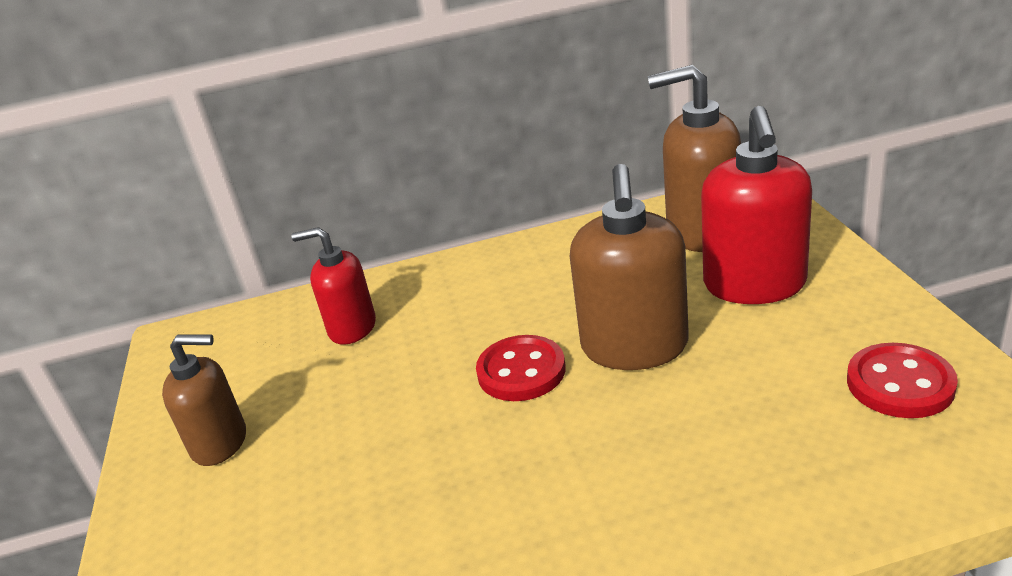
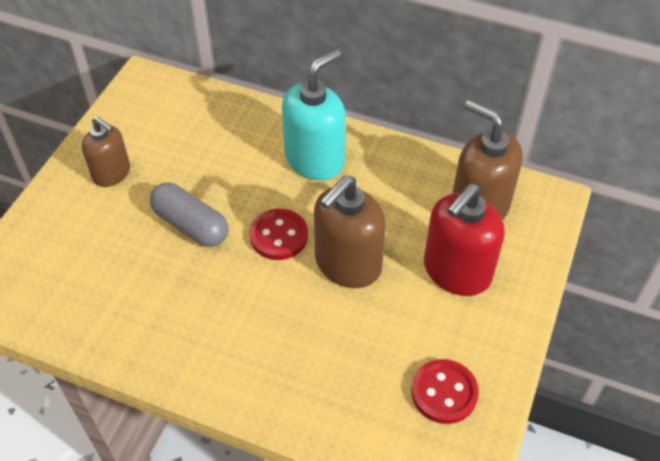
camera: 30 degrees right, 20 degrees up
red soap dispenser [291,227,376,345] -> none
none -> grey capsule [150,183,228,247]
none -> turquoise soap dispenser [282,49,346,180]

